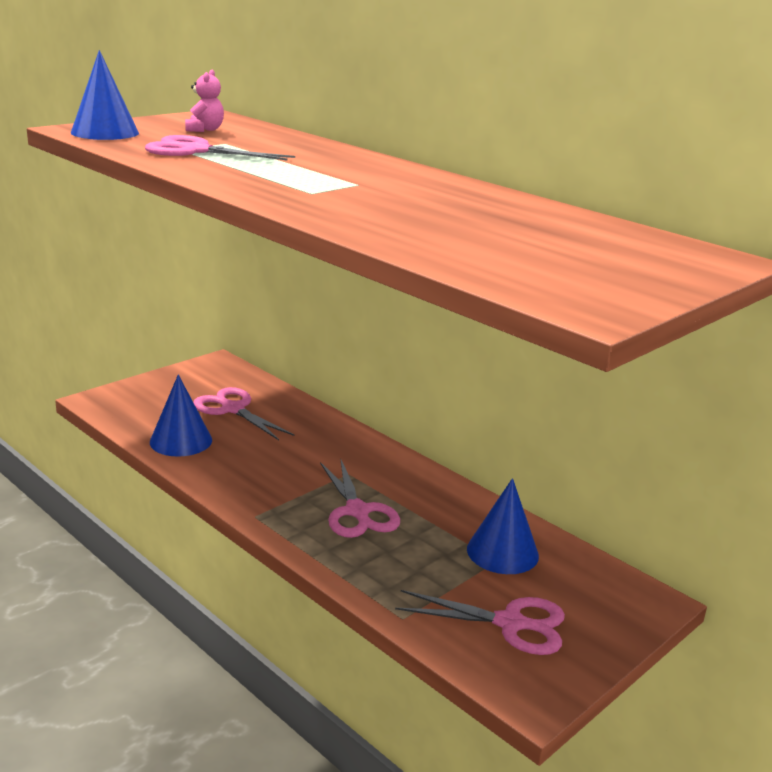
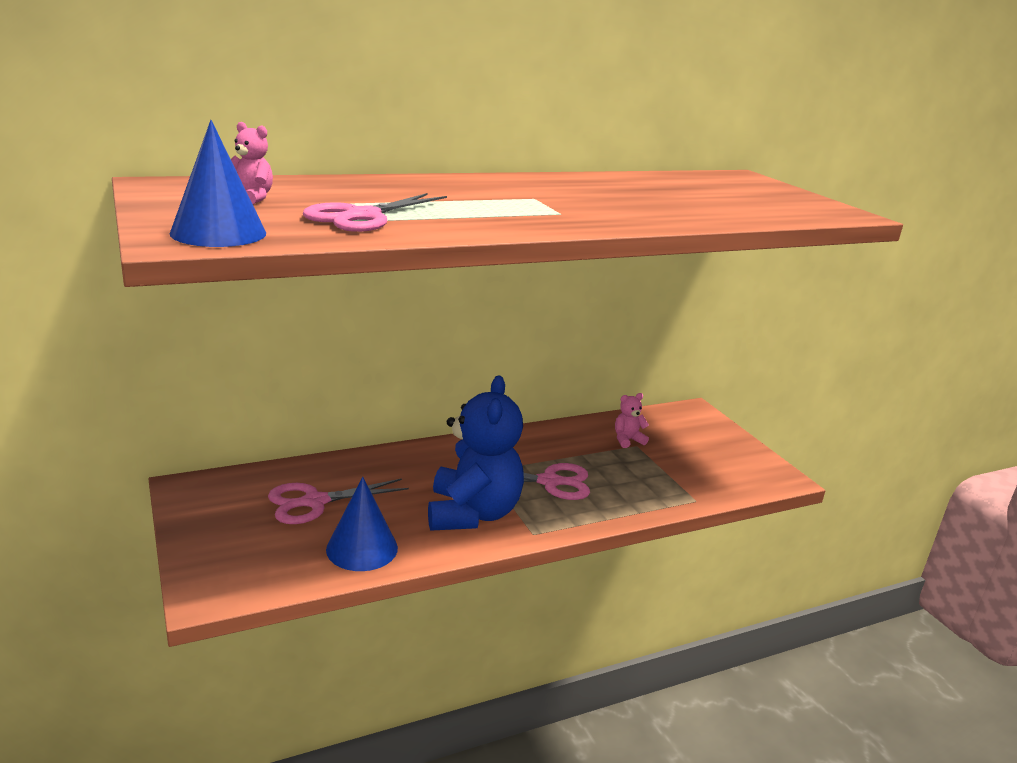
camera: 70 degrees left, 0 degrees up
pink scissors [395,590,565,655] -> none
blue cone [467,478,539,574] -> pink teddy bear [615,393,649,448]
none -> blue teddy bear [428,375,524,531]

